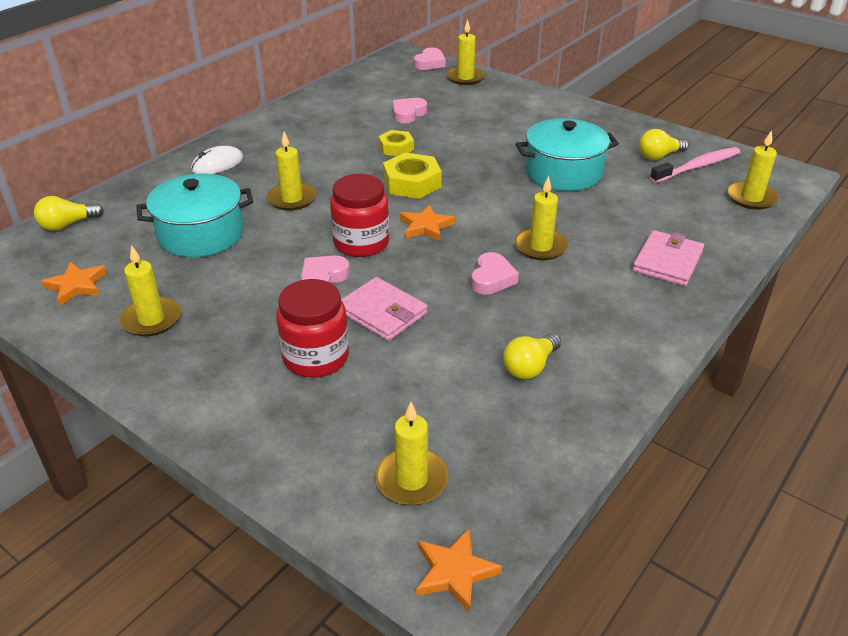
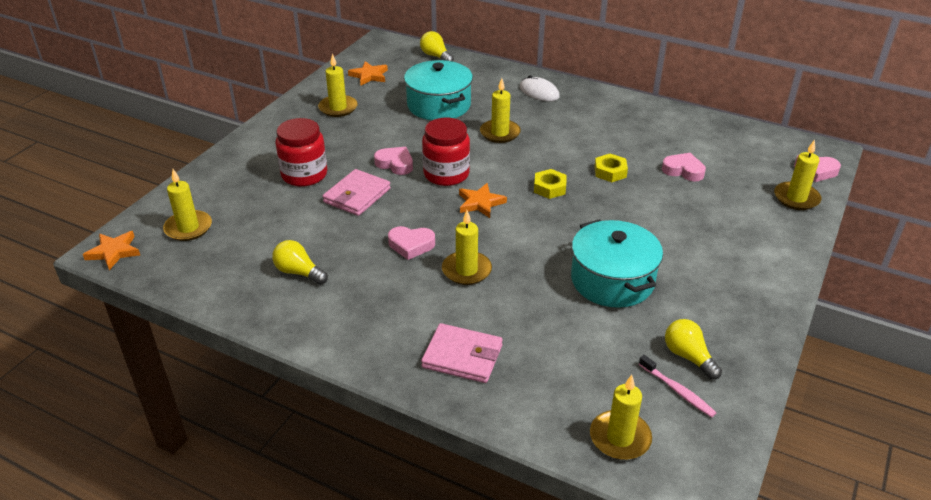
camera: 80 degrees right, 0 degrees up
yellow nut [383,152,442,199] -> yellow nut [534,169,567,199], size x0.64
pink toothbrush [650,147,740,183] -> pink toothbrush [639,355,716,417], size x0.64

